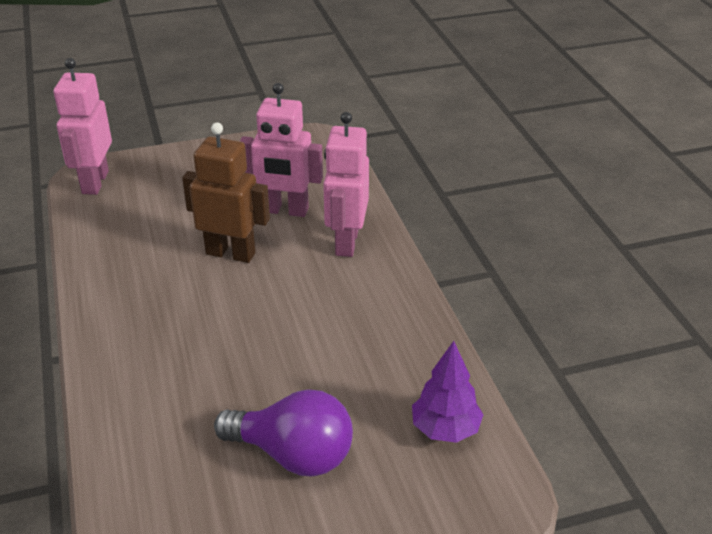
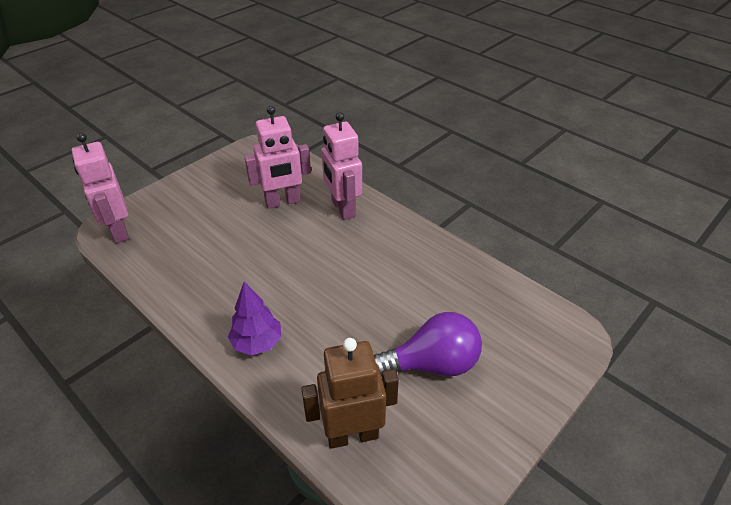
camera: 30 degrees left, 5 degrees up
brown robot [182,122,270,263] -> brown robot moved to [301,338,399,449]
purple tree [412,341,484,443] -> purple tree moved to [228,282,282,355]

